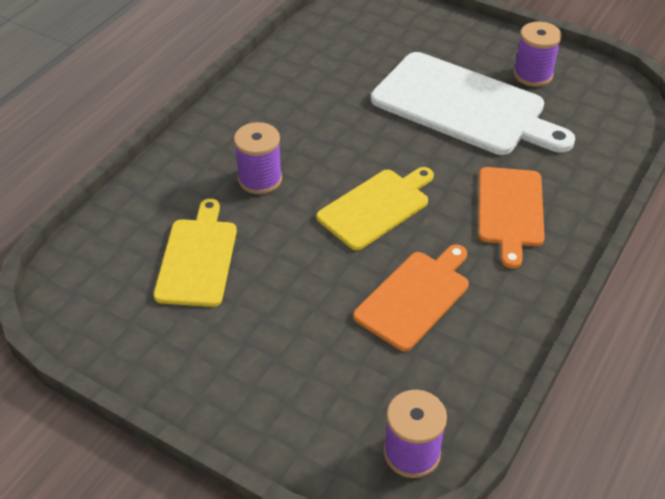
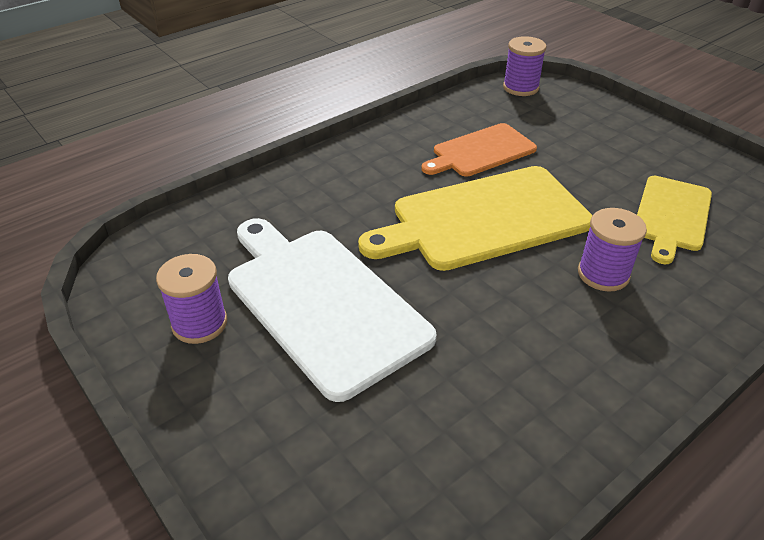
camera: 160 degrees left, 5 degrees down
yellow cutting board [316,167,434,250] -> yellow cutting board [358,166,592,271], size x1.68
orange cutting board [478,167,545,269] -> none

